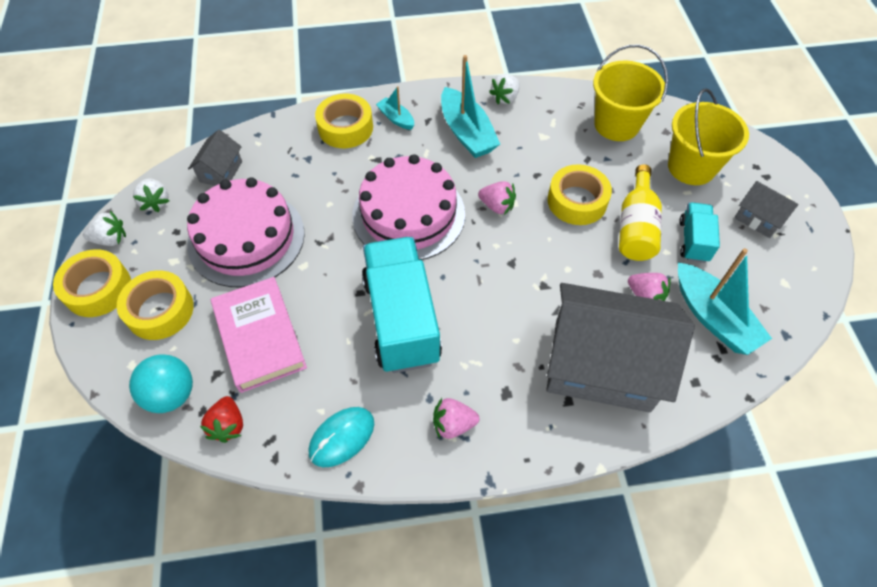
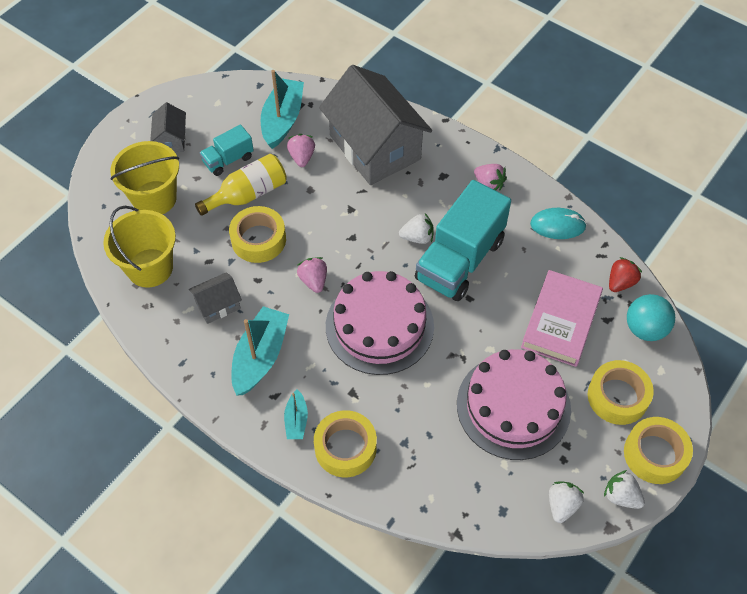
camera: 135 degrees left, 0 degrees up
grey house [188,130,242,186] -> grey house moved to [189,272,242,324]
white strawberry [489,74,520,104] -> white strawberry moved to [399,213,434,244]

